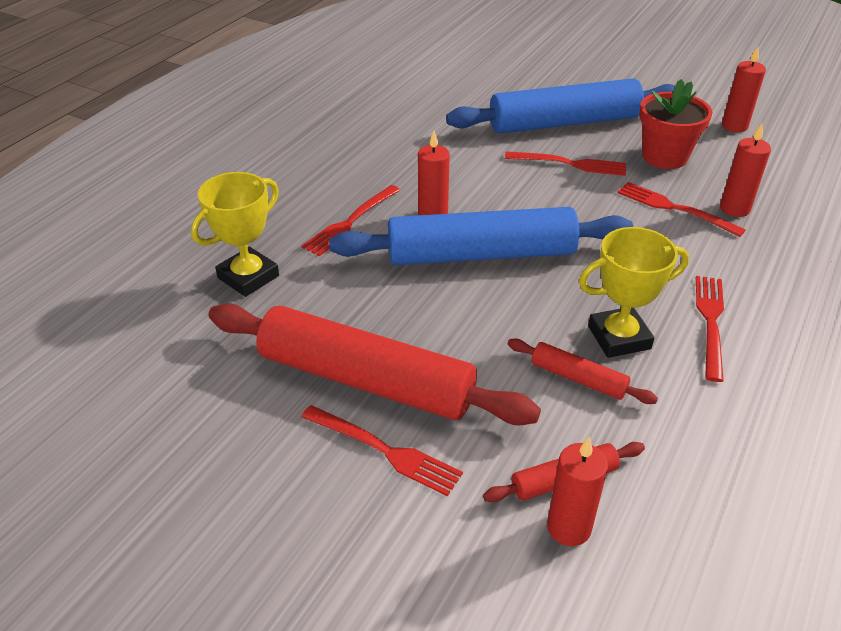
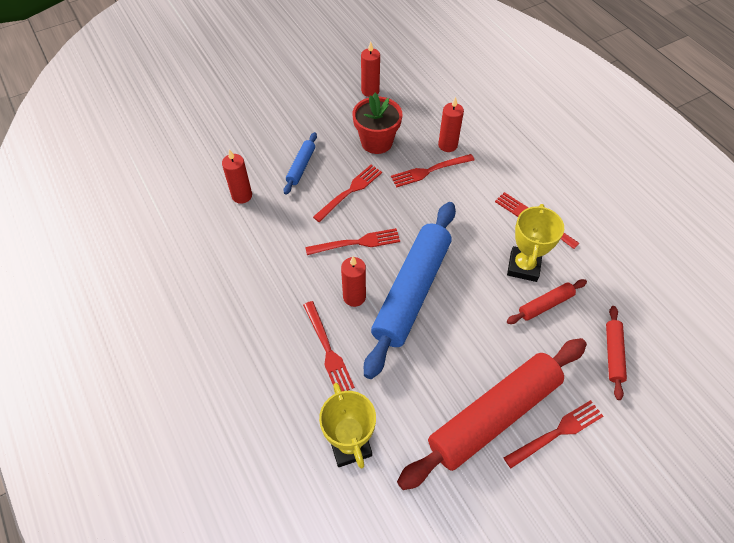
camera: 60 degrees left, 15 degrees up
blue rolling pin [446,78,675,134] -> blue rolling pin [284,132,317,195], size x0.44
red candle [547,437,608,546] -> red candle moved to [222,149,252,204]
none -> red fork [305,228,400,255]

